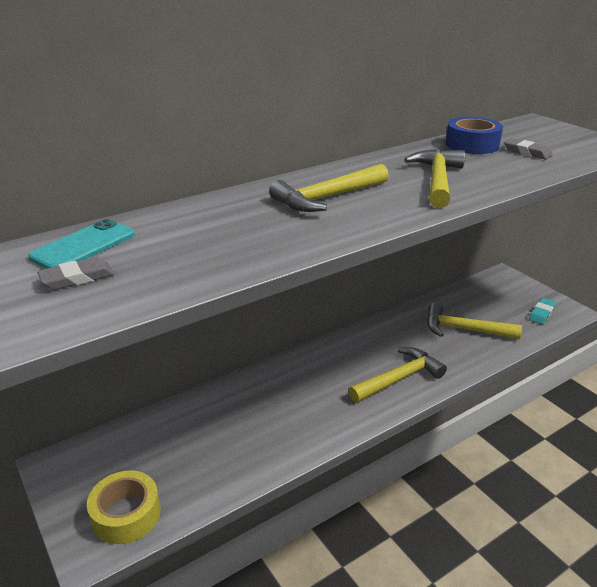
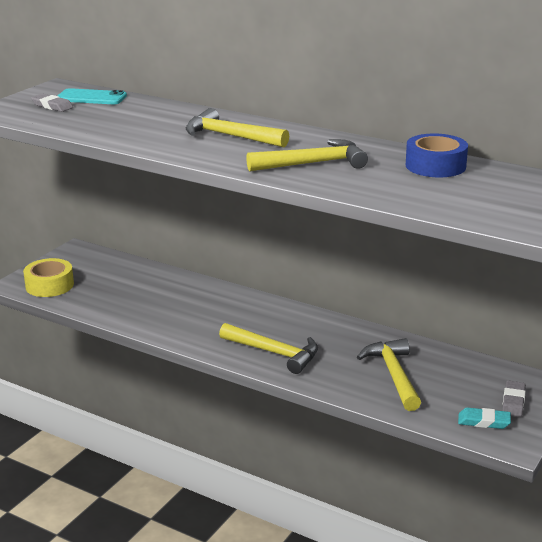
camera: 65 degrees right, 5 degrees down
grey eraser [504,138,553,160] -> grey eraser moved to [502,380,526,417]

